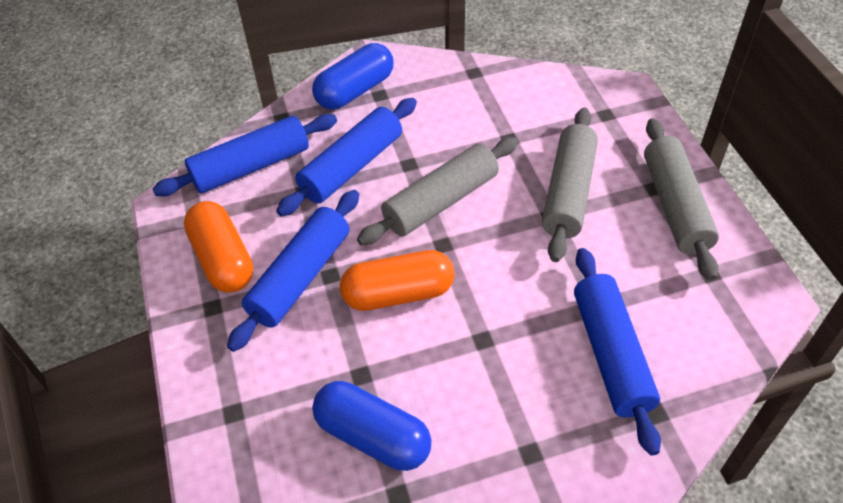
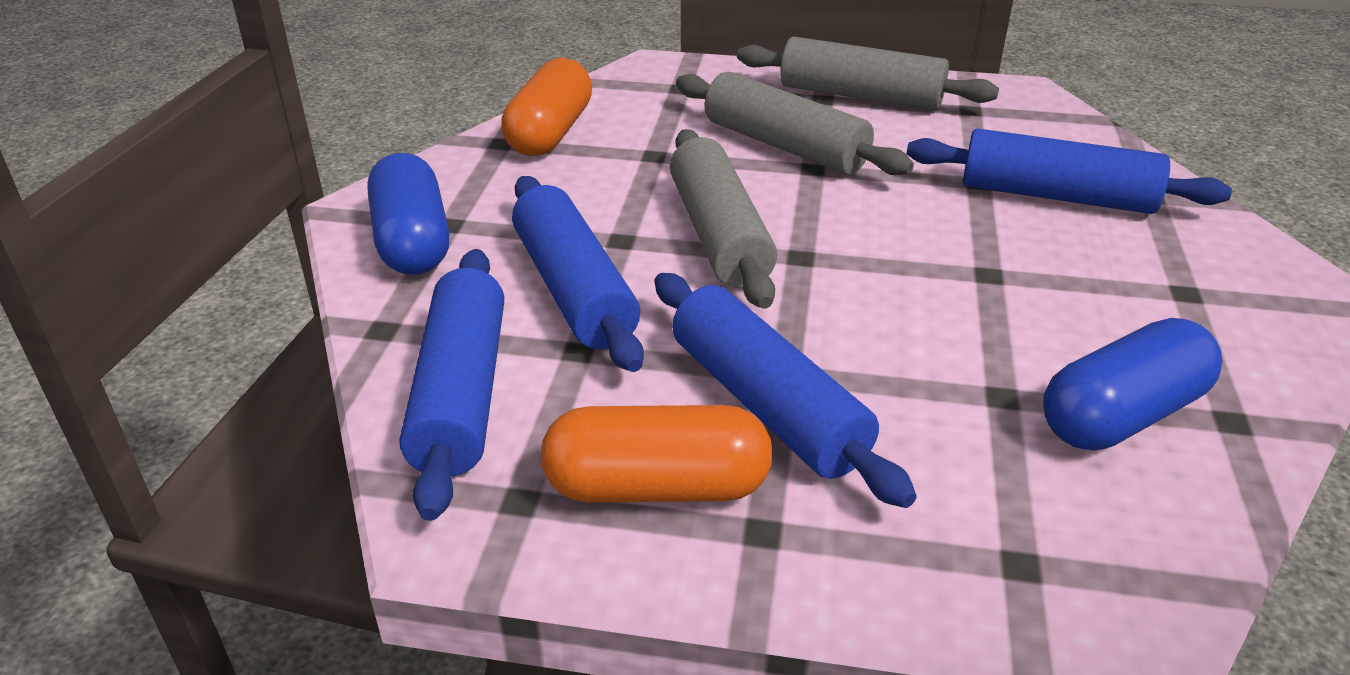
camera: 65 degrees left, 15 degrees down
orange capsule [340,250,454,311] -> orange capsule moved to [501,58,592,156]

